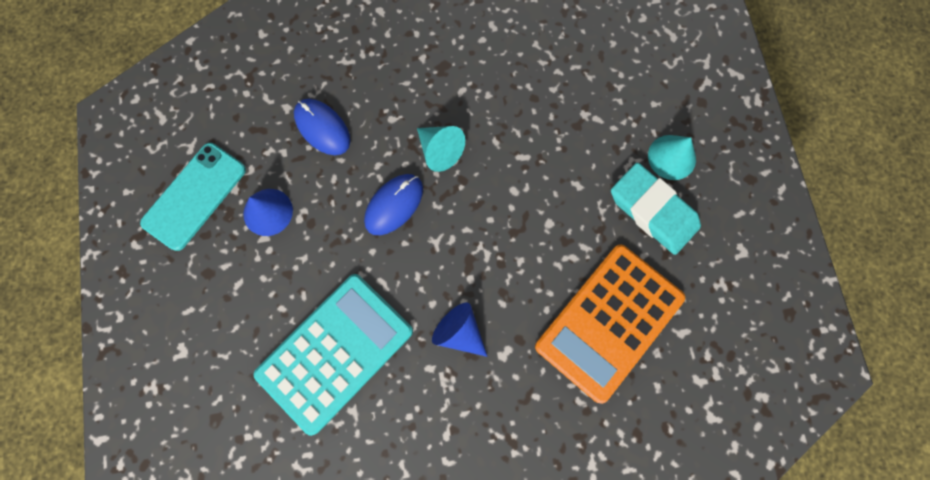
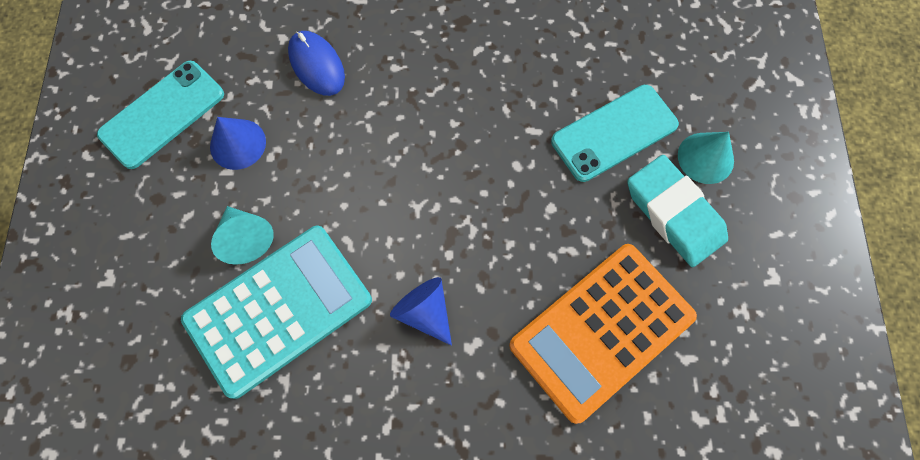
camera: 10 degrees right, 5 degrees down
blue mouse [364,174,423,235] -> none
turquoise cone [417,126,465,172] -> turquoise cone moved to [211,206,274,265]
none -> turquoise phone [551,85,679,182]

